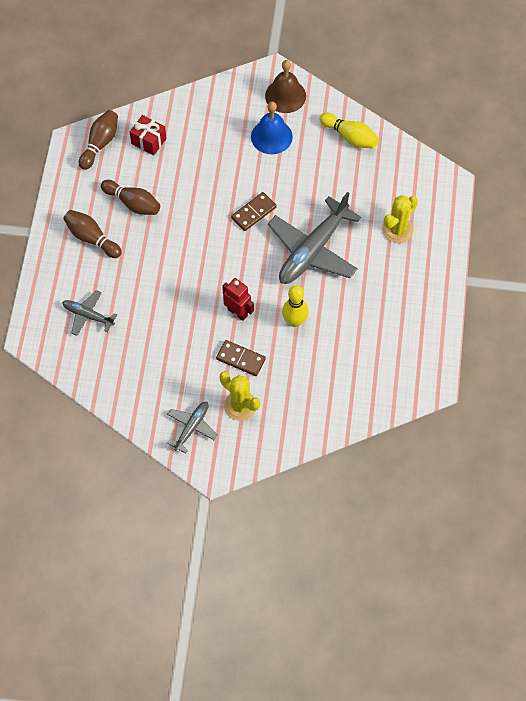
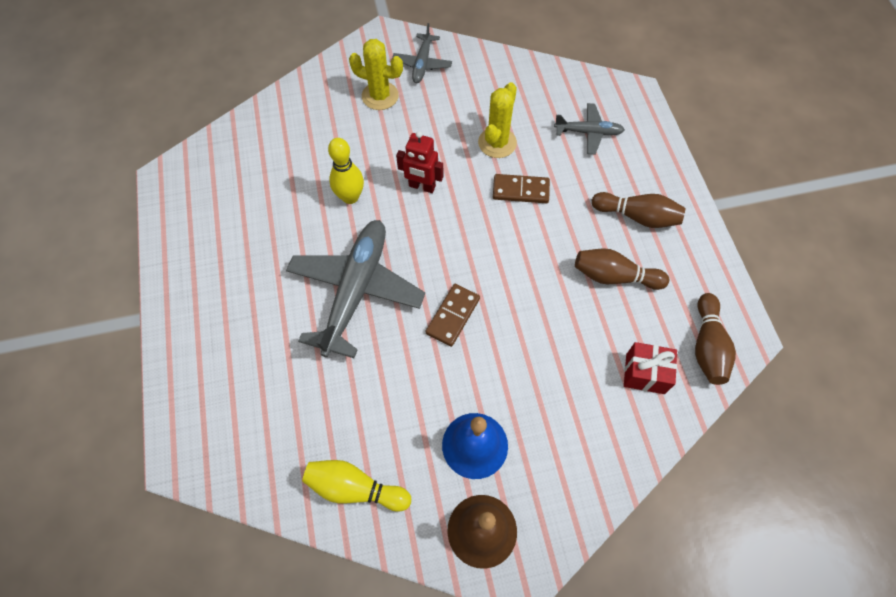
camera: 160 degrees right, 0 degrees up
brown domino [216,340,266,376] -> brown domino moved to [493,174,550,203]
yellow cactus [382,195,418,243] -> yellow cactus moved to [478,82,517,158]

